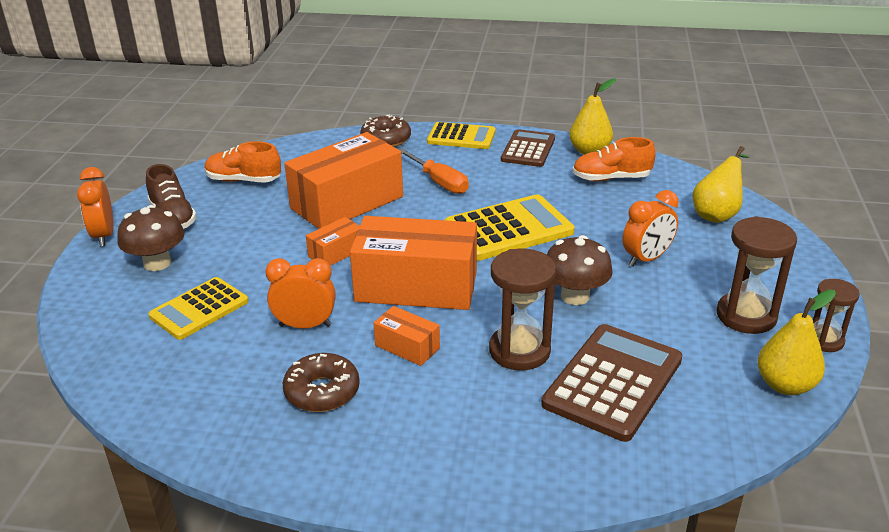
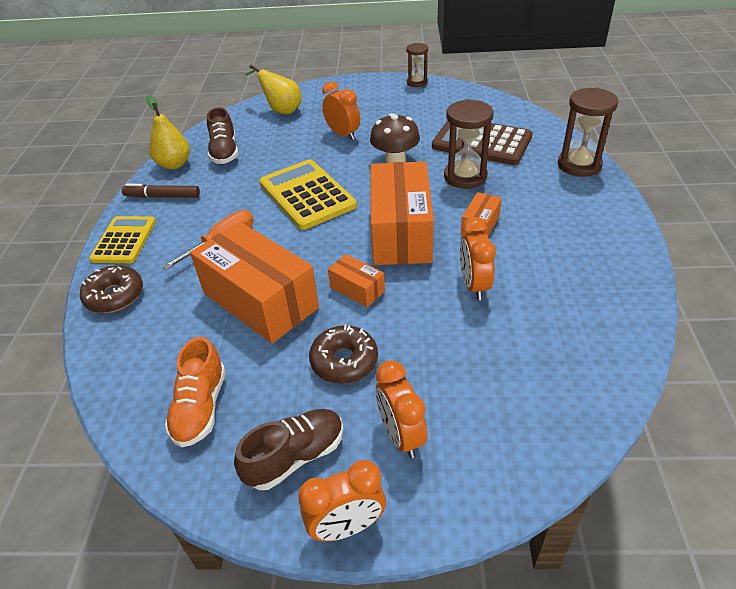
camera: 95 degrees left, 10 degrees up
brown mushroom [117,205,185,271] -> orange clock [376,360,427,458]
yellow calculator [149,277,248,340] -> none
brown donut [283,353,360,412] -> brown donut moved to [309,325,378,384]
brown calculator [501,129,555,167] -> brown marker [122,184,200,198]
orange shoe [573,137,655,181] -> brown shoe [207,107,238,164]
brown hourglass [716,216,797,334] -> brown hourglass moved to [558,88,618,177]
yellow pear [758,289,836,395] -> none

